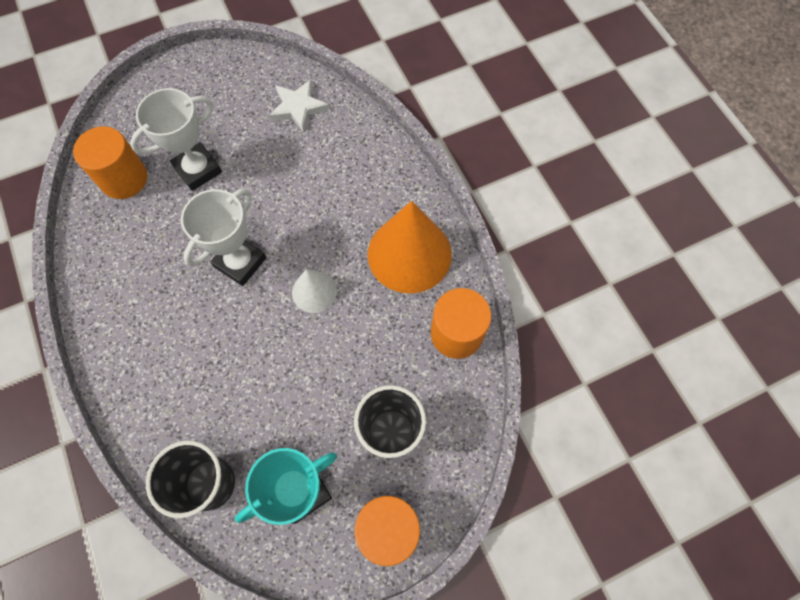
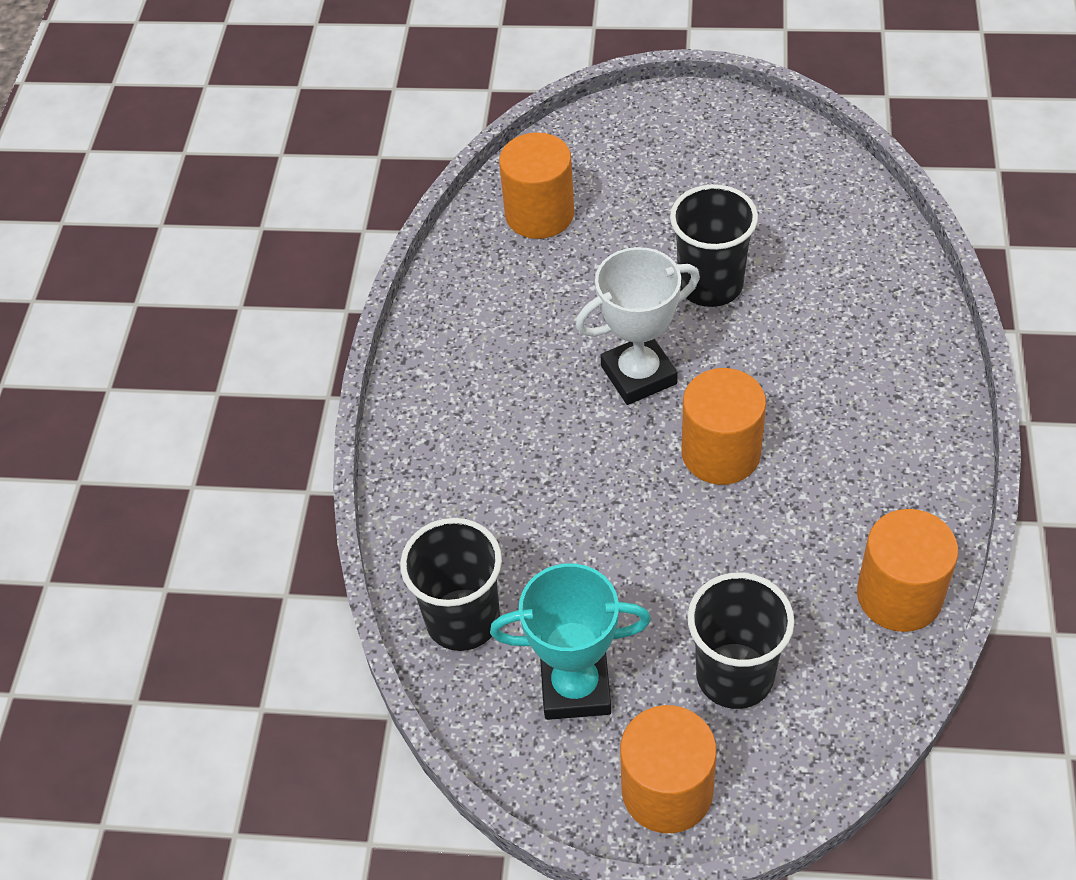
camera: 35 degrees right, 15 degrees down
white trophy [130,88,222,191] -> none
white star [269,79,329,132] -> none
white cone [292,269,337,313] -> orange cylinder [682,368,766,485]
orange cone [368,201,452,293] -> none
none -> black cup [670,184,758,307]

